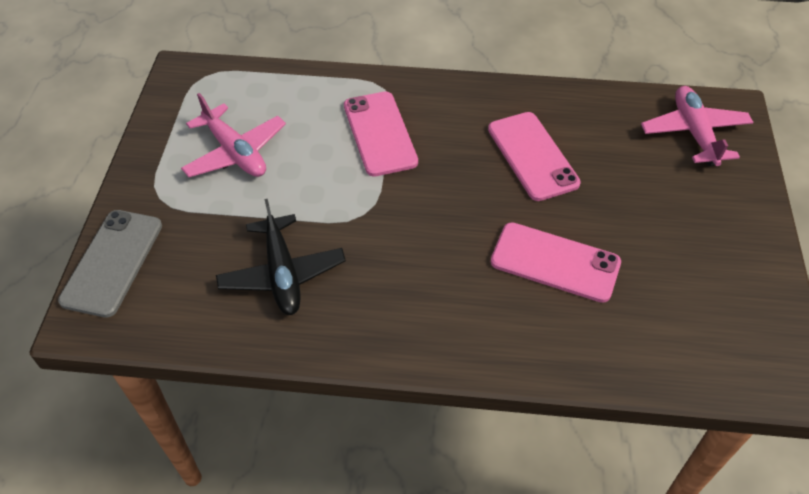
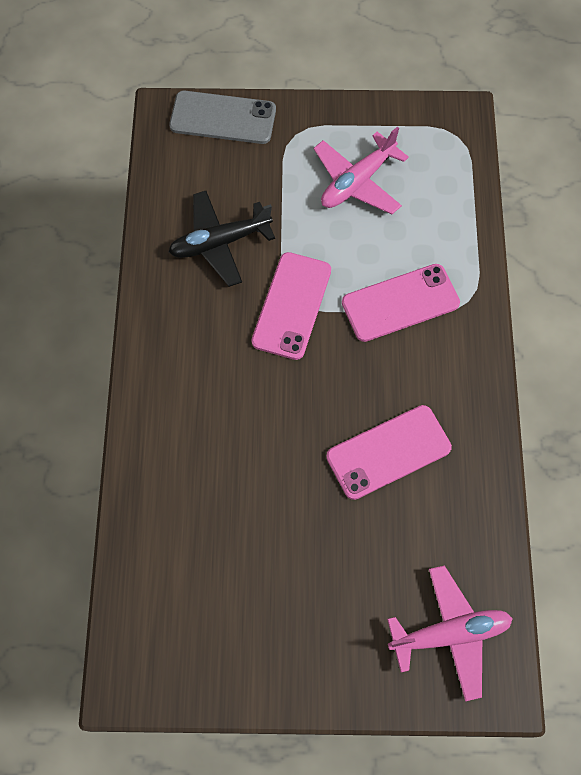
camera: 85 degrees right, 15 degrees up
pink phone [491,222,621,303] -> pink phone moved to [252,252,331,360]

